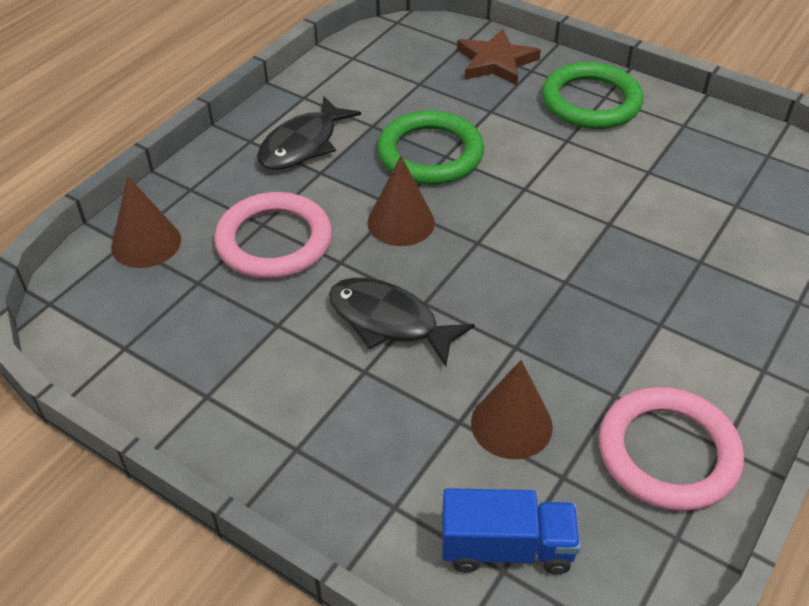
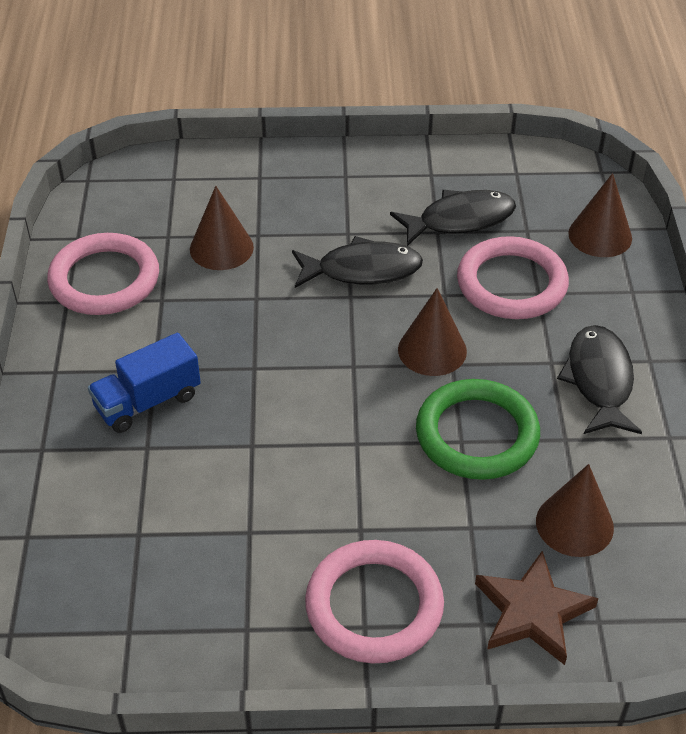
camera: 145 degrees right, 0 degrees up
blue truck [442,488,581,574] -> blue truck moved to [88,333,201,433]
green ring [542,62,643,129] -> pink ring [305,540,444,663]
none -> black fish [390,190,516,246]
none -> brown cone [536,464,614,557]

